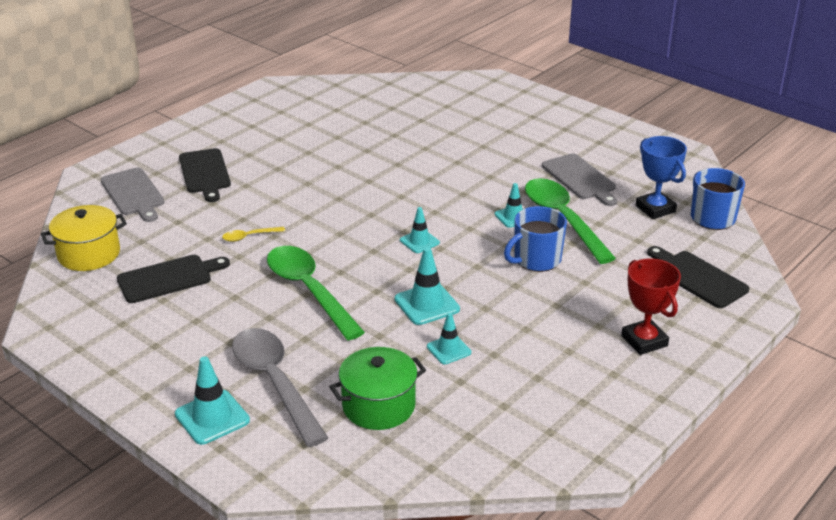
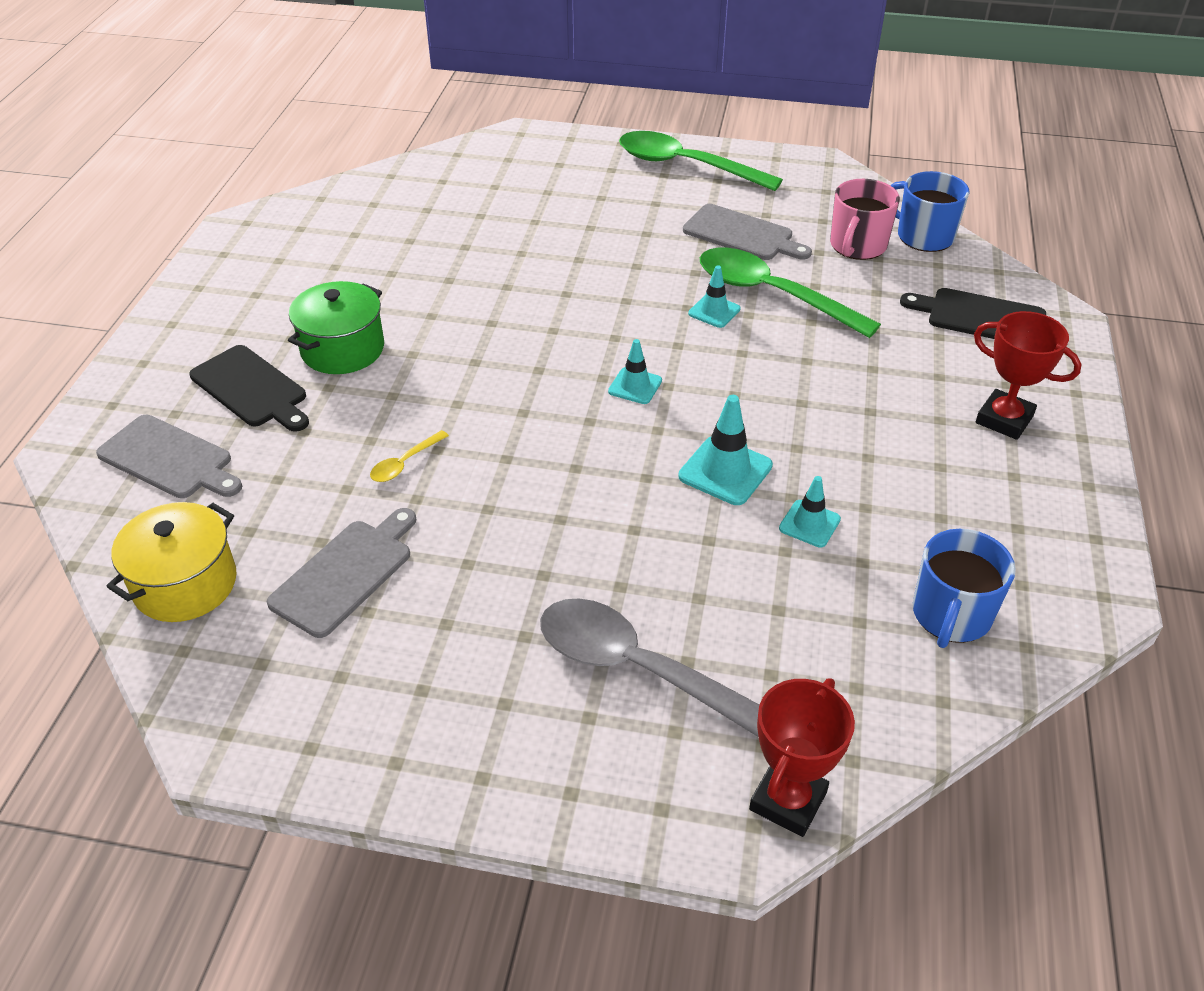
camera: 30 degrees left, 10 degrees up
black cutting board [117,255,230,303] -> grey cutting board [267,508,416,638]
turquoise traffic cone [175,356,250,445] -> none
green spoon [267,246,365,340] -> green spoon moved to [619,131,783,191]
green pot [329,347,426,430] -> green pot moved to [288,281,384,374]
blue mug [504,206,567,272] -> blue mug moved to [913,529,1016,648]
blue trophy [636,136,687,219] -> pink mug [830,179,900,260]
none -> red trophy [749,678,855,837]

